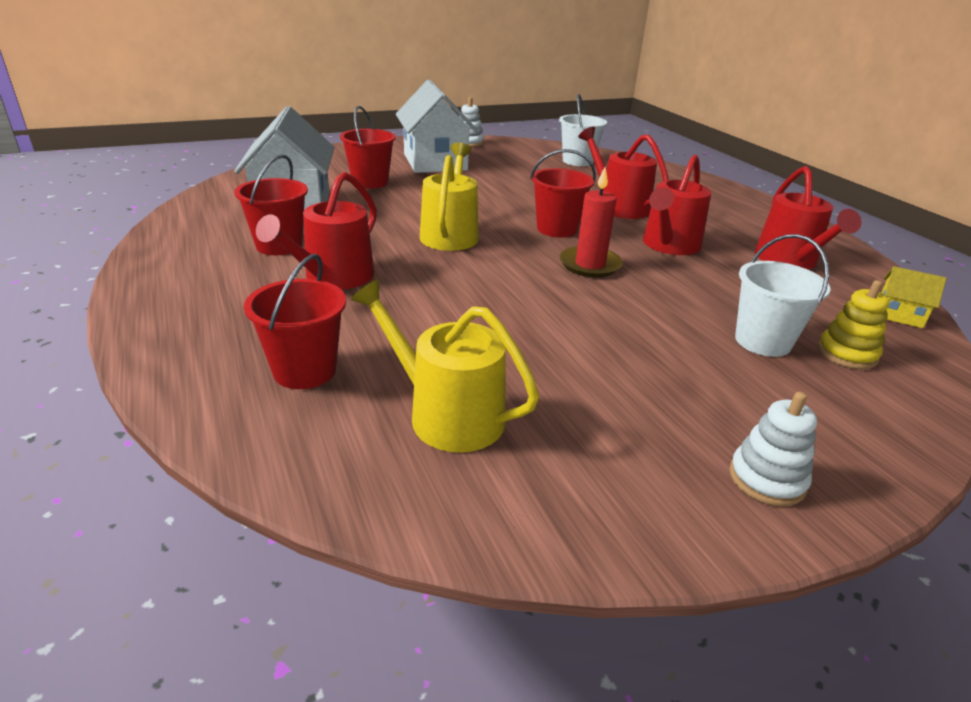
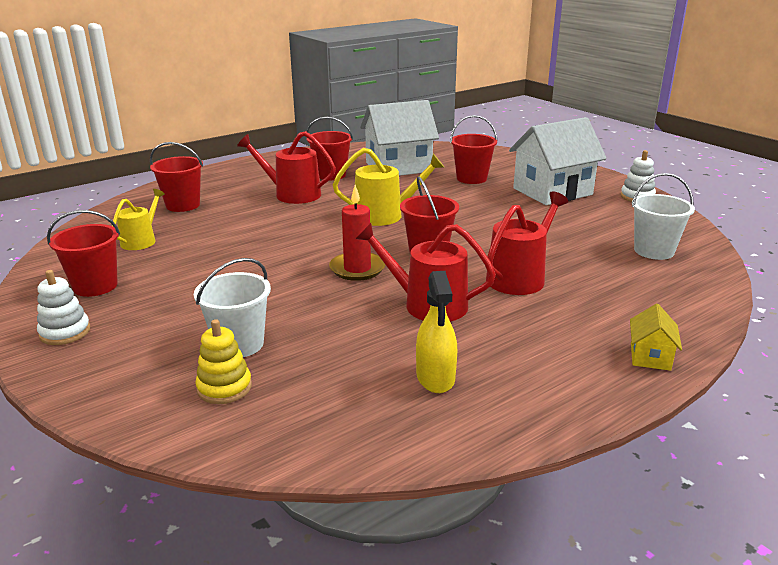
camera: 80 degrees right, 5 degrees down
yellow watering can [351,279,539,453] -> yellow watering can [112,189,165,250], size x0.65
red watering can [755,166,861,269] -> yellow spray bottle [416,271,457,393]
yellow house [881,266,947,328] -> yellow house moved to [630,304,682,371]
none -> red bucket [47,210,120,297]

